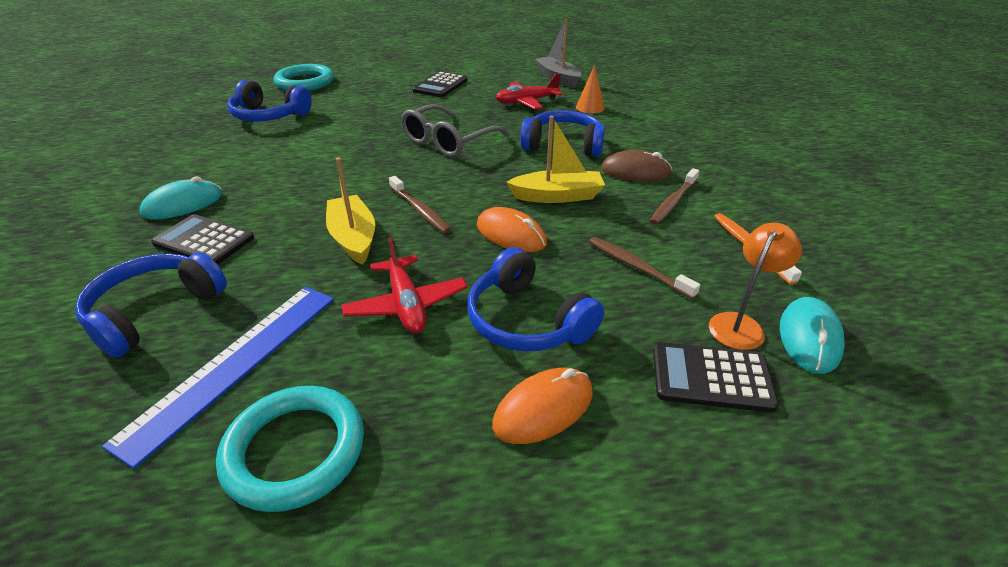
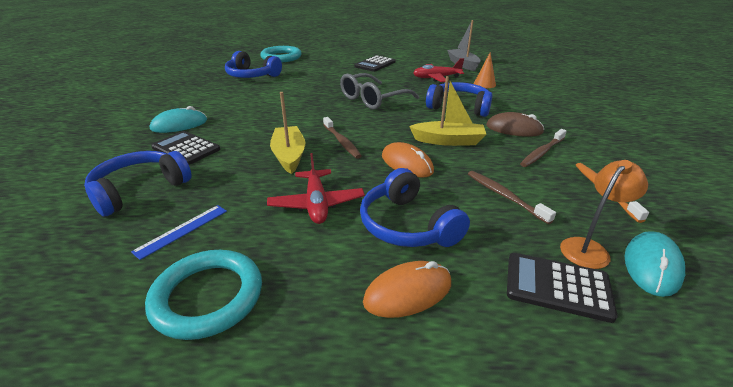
camera: 10 degrees right, 5 degrees down
blue ruler [102,287,334,469] -> blue ruler [131,205,227,260], size x0.51

